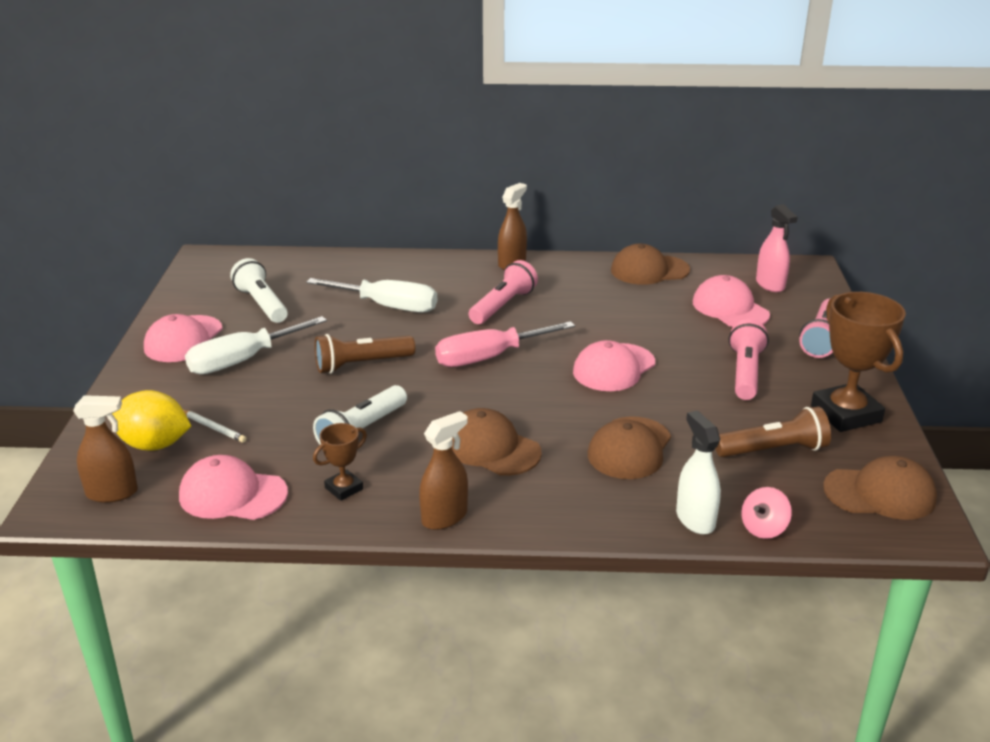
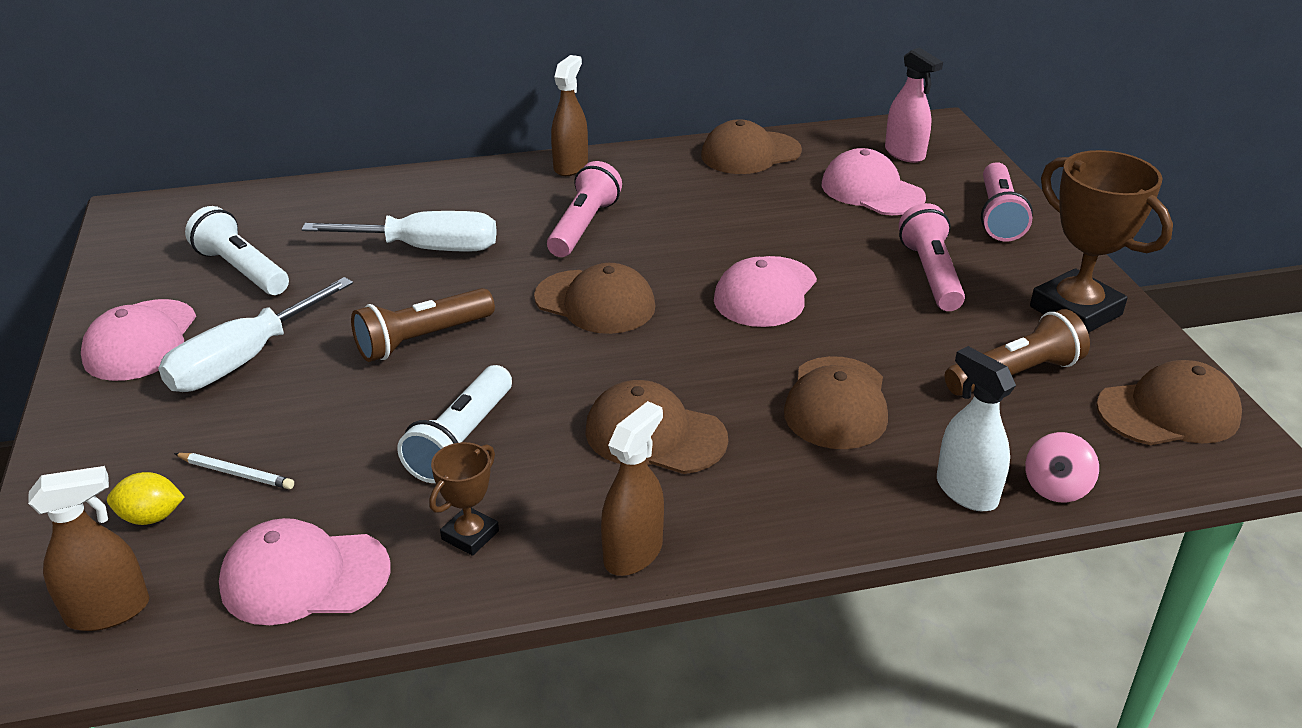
camera: 15 degrees left, 5 degrees up
yellow lemon [112,390,191,451] -> yellow lemon [107,472,184,525], size x0.57
pink screwdriver [435,321,575,367] -> brown cap [534,263,655,334]

